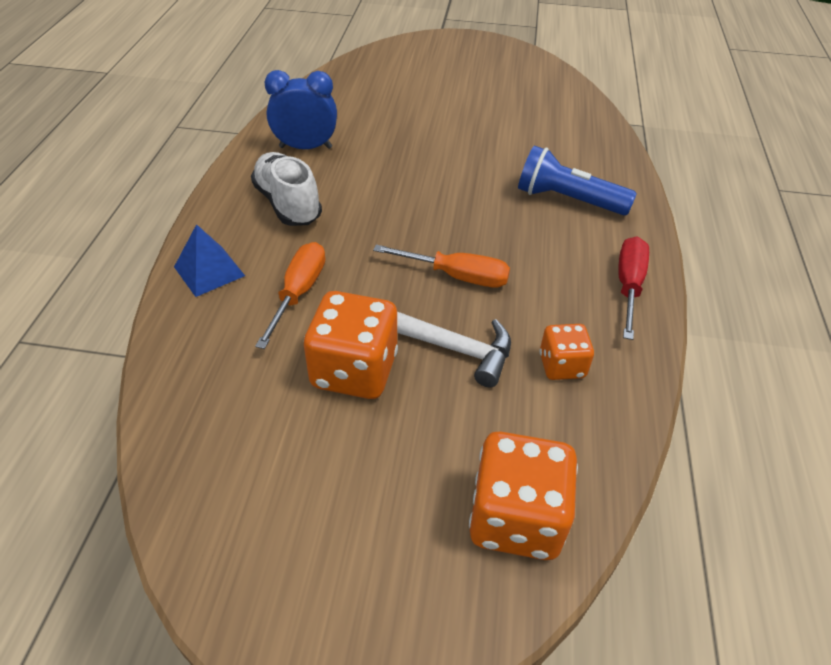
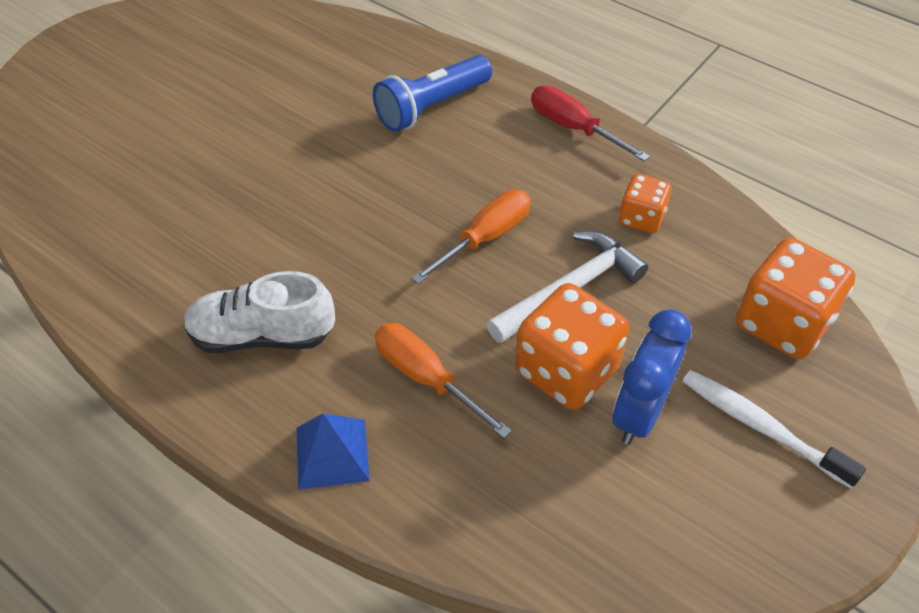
camera: 60 degrees left, 5 degrees up
blue clock [265,70,337,149] -> blue clock moved to [613,309,691,444]
none -> white toothbrush [682,370,866,489]

